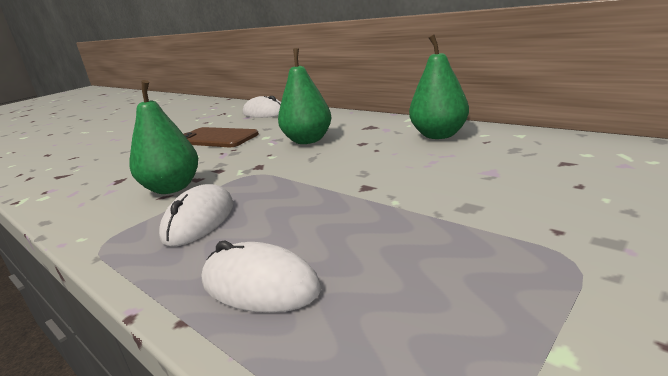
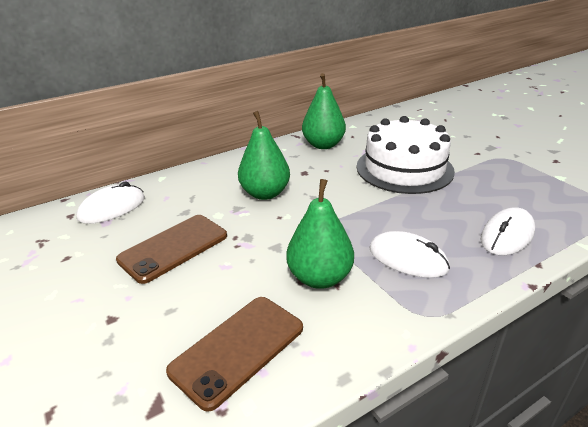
camera: 75 degrees left, 10 degrees up
none -> brown phone [166,297,303,412]
none -> white cake [357,116,455,194]

